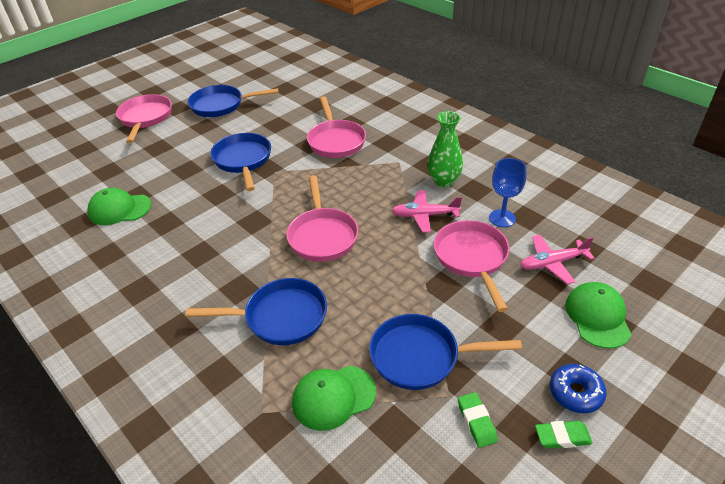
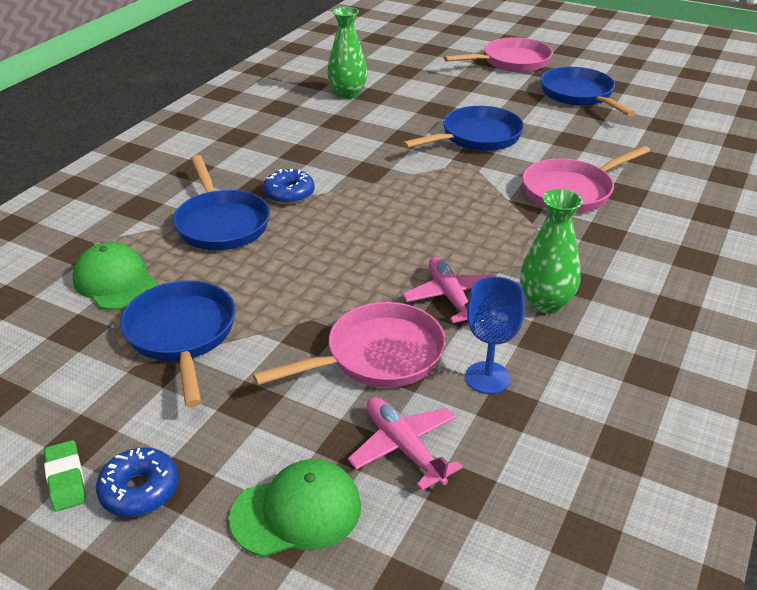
camera: 70 degrees right, 5 degrees down
green cap [87,188,151,225] -> green vase [327,7,367,99]
pink pan [286,175,359,262] -> none
green eraser [458,392,498,448] -> none
none -> blue donut [263,169,315,204]

